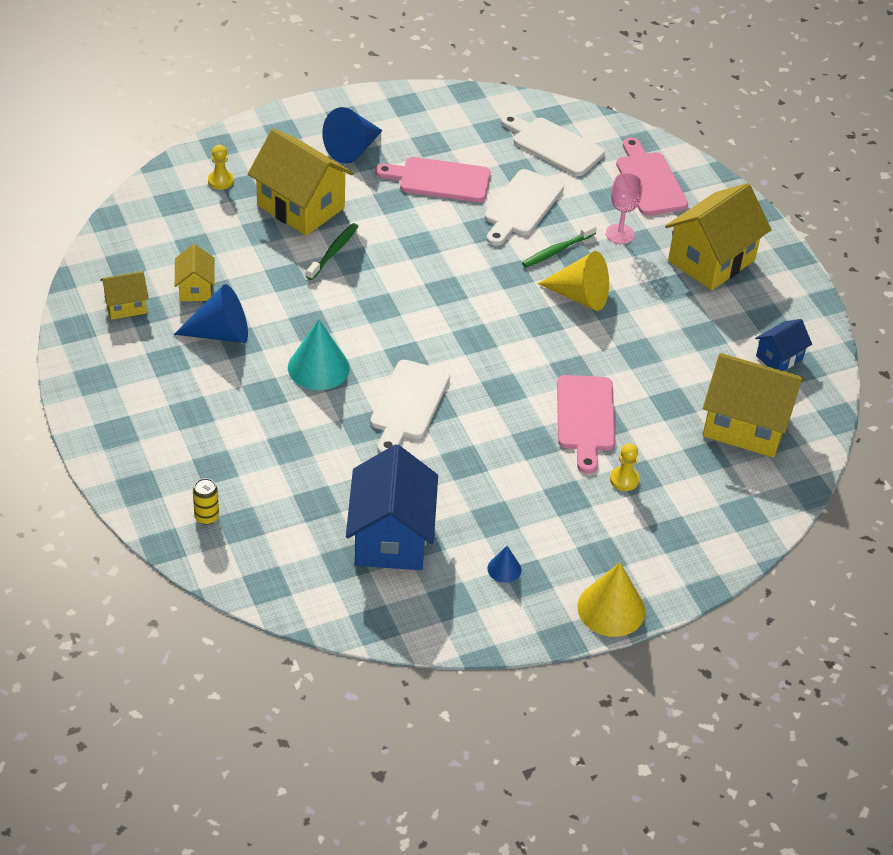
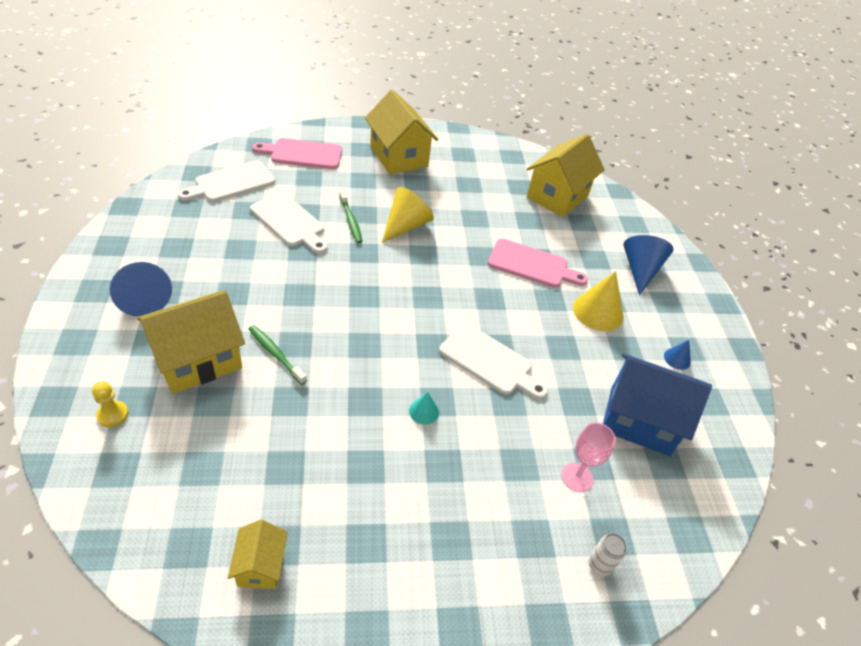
camera: 75 degrees left, 0 degrees up
blue cone [174,284,248,343] -> blue cone moved to [623,235,674,295]
yellow house [175,244,215,301] -> none
yellow can [193,478,219,525] -> white can [588,534,627,576]
turquoise cone [288,319,350,390] -> turquoise cone [409,392,439,425], size x0.51
pink cutting board [375,157,491,202] -> none
yellow cone [577,562,645,637] -> yellow cone moved to [573,271,624,331]
pink goblet [606,173,642,244] -> pink goblet moved to [561,423,616,492]
yellow pawn [610,443,639,491] -> none
blue house [755,319,812,371] -> none

